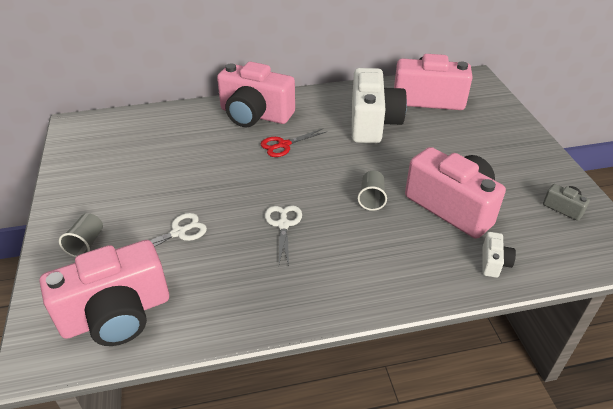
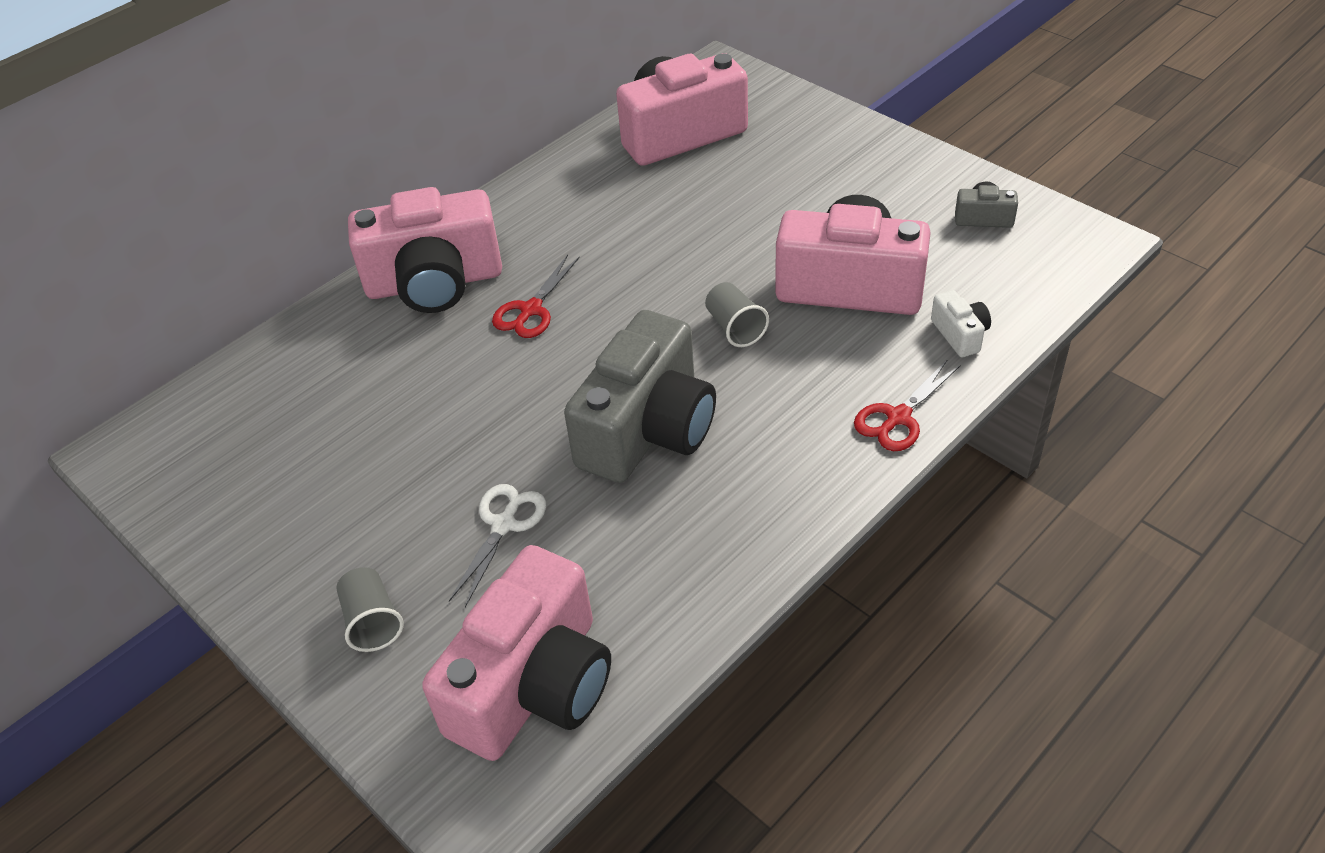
camera: 30 degrees left, 5 degrees up
white scissors [265,205,302,266] -> grey camera [564,310,716,483]
white camera [352,68,407,143] -> none
none -> red scissors [854,359,961,451]

